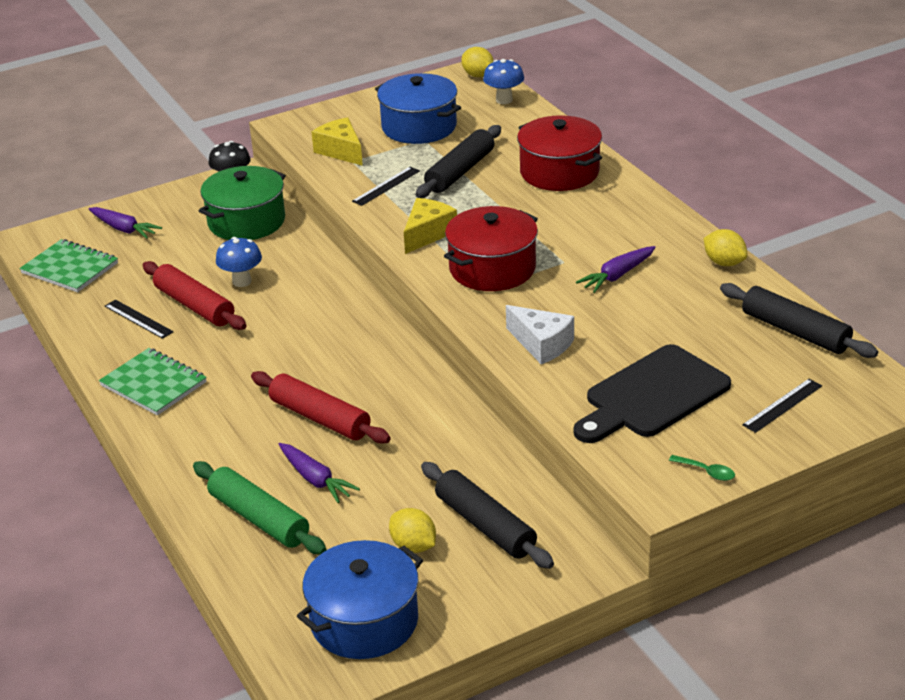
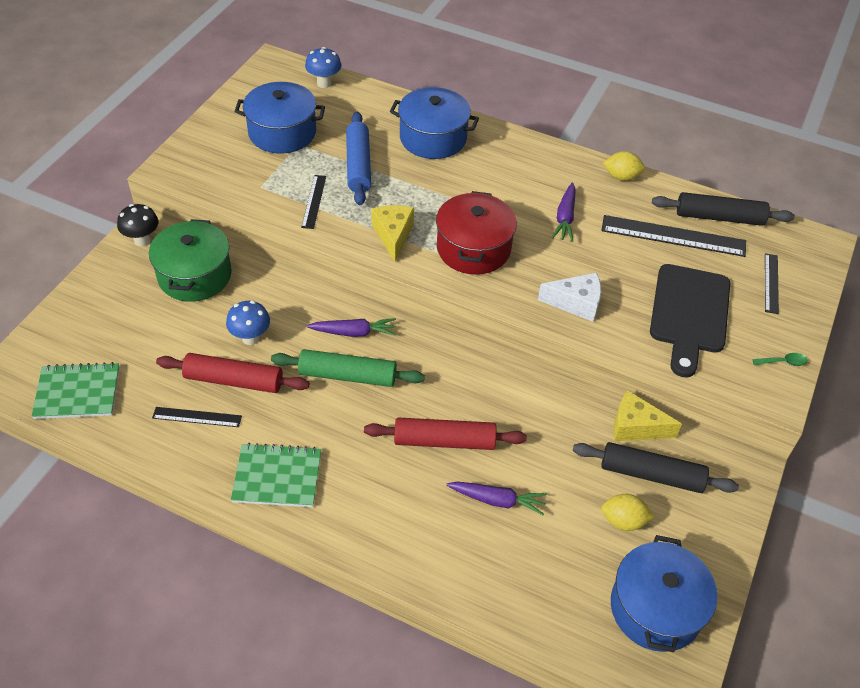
camera: 40 degrees left, 15 degrees up
purple carrot [89,207,162,239] -> purple carrot moved to [307,318,396,337]
green rolling pin [193,461,326,554] -> green rolling pin moved to [271,349,425,387]
yellow cheese [312,117,363,166] -> yellow cheese moved to [614,391,682,441]
black rolling pin [416,125,501,198] -> blue rolling pin [346,112,371,205]
yellow lemon [462,47,494,77] -> none
red pot [517,115,602,191] -> blue pot [390,87,479,159]
none -> black ruler [601,215,746,257]

